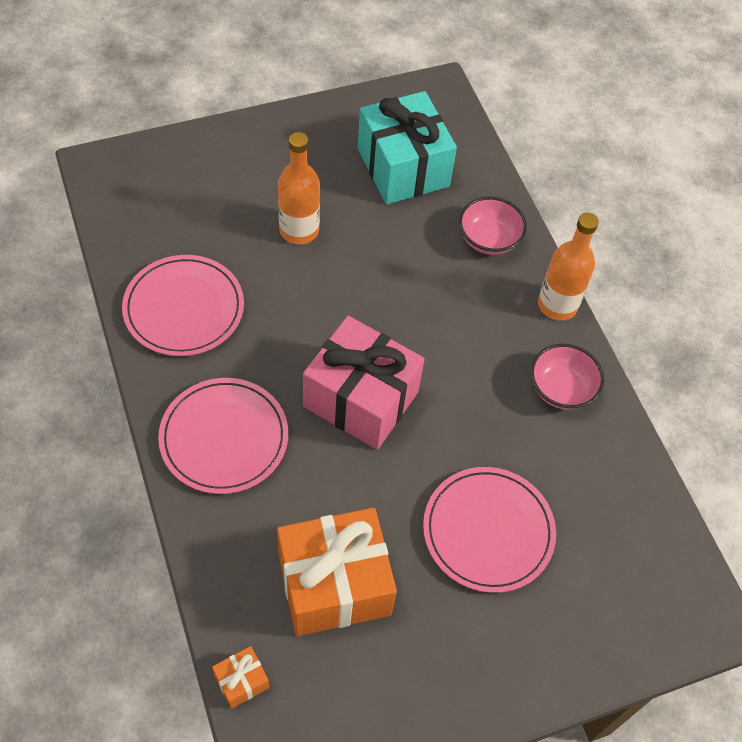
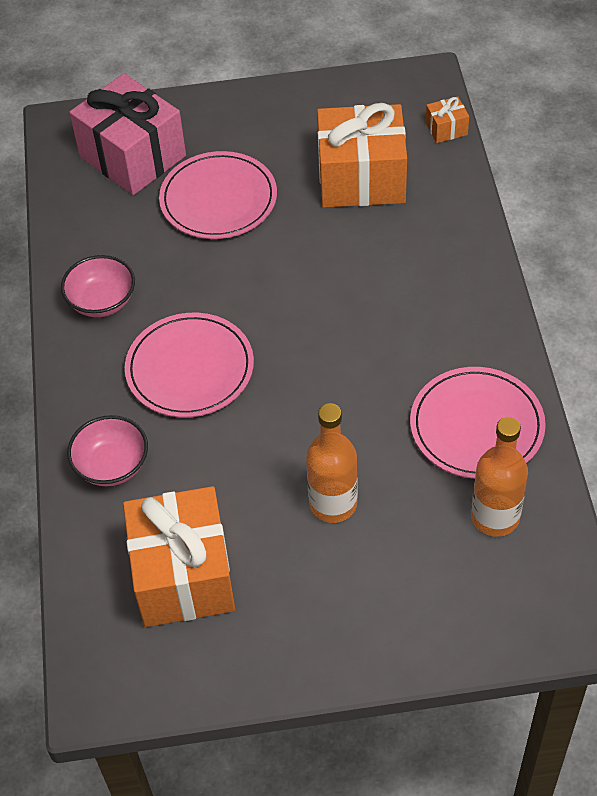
camera: 160 degrees left, 5 degrees down
pink plate [158,378,288,494] -> pink plate moved to [125,313,254,418]
pink gift [303,316,425,450] -> pink gift moved to [69,74,186,195]
turquoise gift [358,91,457,204] -> orange gift [123,486,235,627]
orange bottle [538,213,599,321] -> orange bottle moved to [471,417,528,537]

